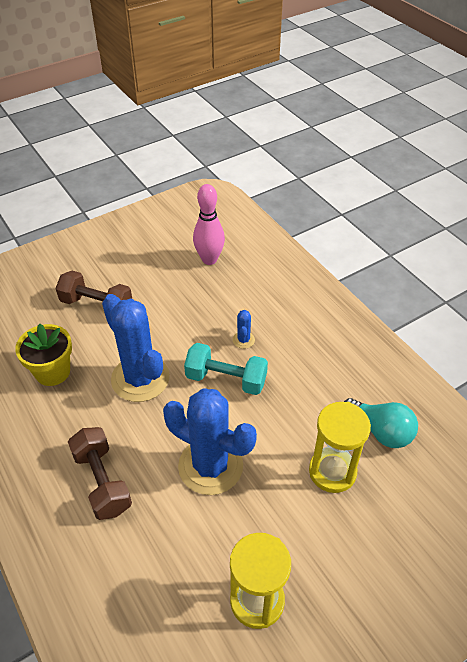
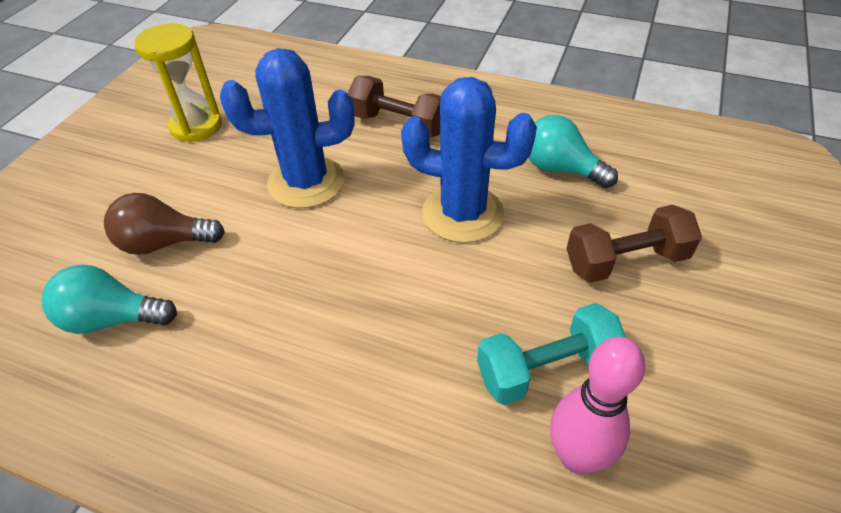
camera: 145 degrees right, 0 degrees up
yellow flower pot [15,324,72,386] -> turquoise light bulb [528,115,618,188]
turquoise dumbbell [184,343,268,395] -> turquoise dumbbell moved to [477,303,626,405]
blue cactus [233,310,255,349] -> none
yellow hourglass [309,402,371,493] -> brown light bulb [104,193,225,255]

